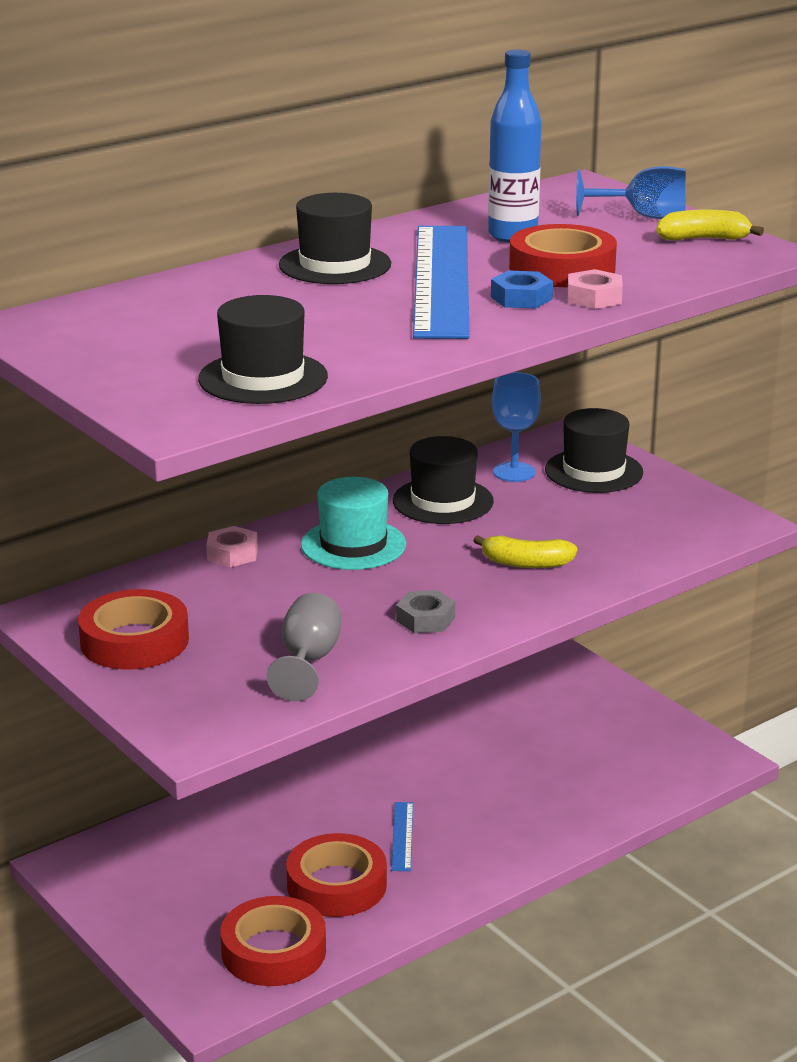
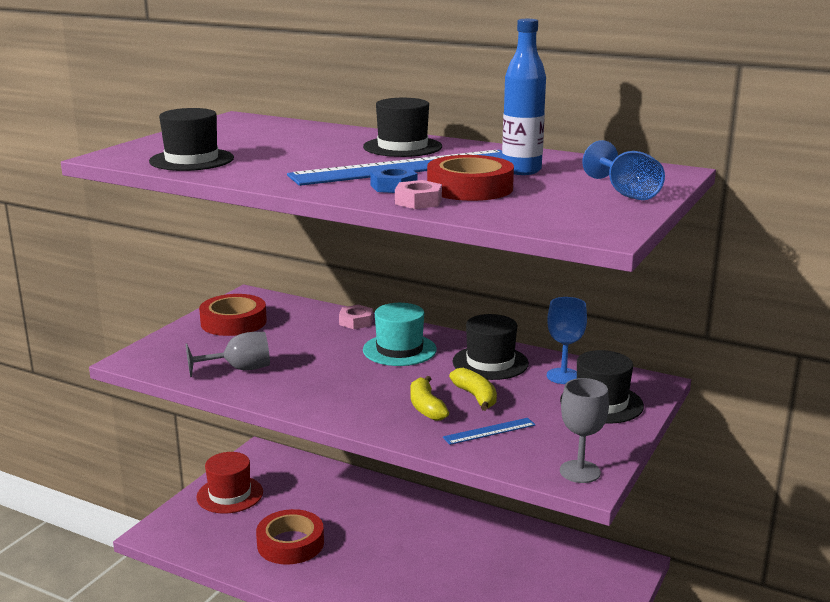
camera: 65 degrees right, 5 degrees down
red tape [220,896,326,986] -> none
blue ruler [391,802,413,871] -> blue ruler moved to [443,418,535,445]
grey nut [396,590,455,633] -> none
yellow banana [656,210,764,241] -> yellow banana moved to [449,368,497,411]
none -> red hat [196,452,263,514]
none -> grey goblet [560,378,609,483]

